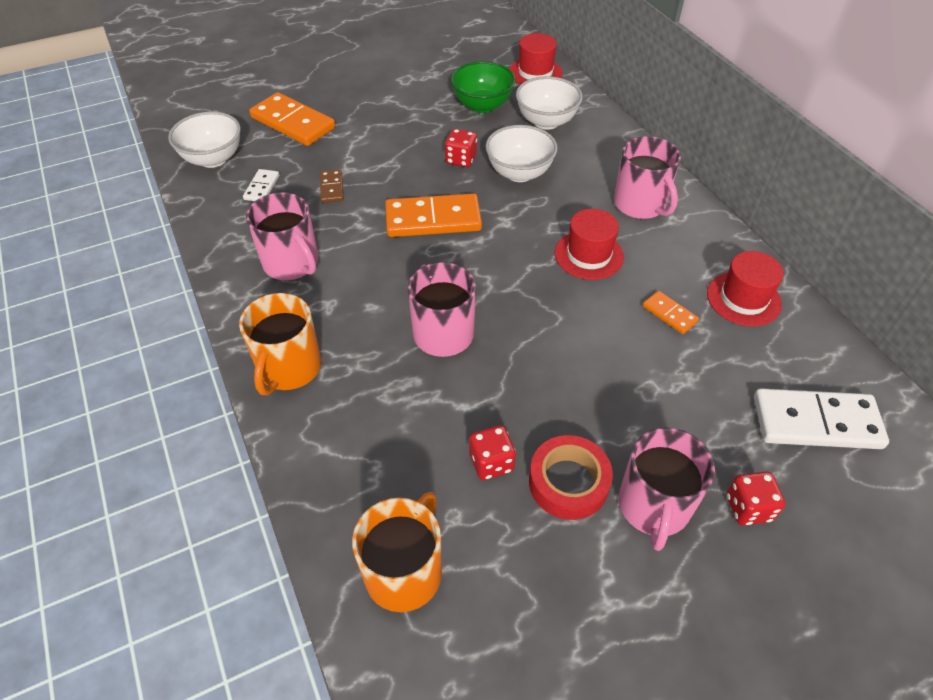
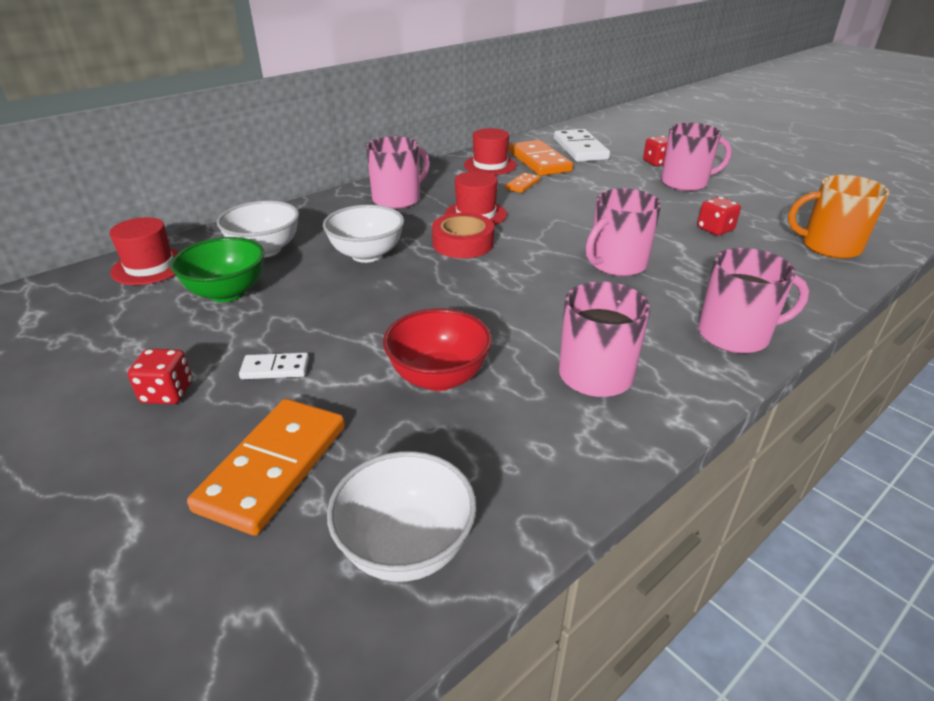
camera: 105 degrees left, 15 degrees down
orange mug [239,293,321,395] -> pink mug [698,248,809,353]
white domino [243,169,279,201] -> white domino moved to [239,353,309,379]
brown domino [320,170,344,203] -> red bowl [383,309,492,391]
orange domino [385,193,482,237] -> orange domino moved to [509,140,573,176]
red dice [445,129,477,167] -> red dice moved to [128,349,192,404]
red tape [529,435,613,520] -> red tape moved to [432,213,494,258]

